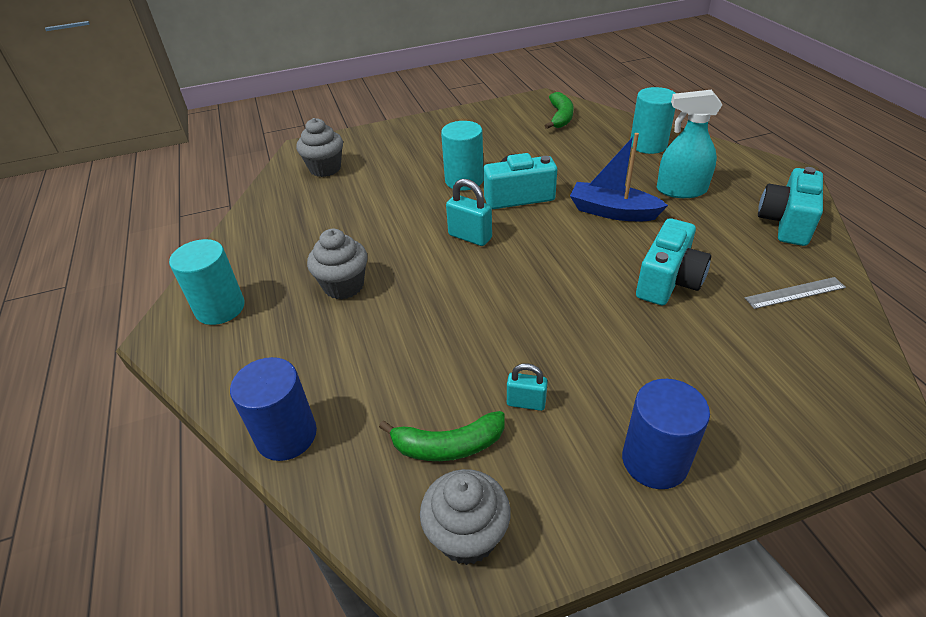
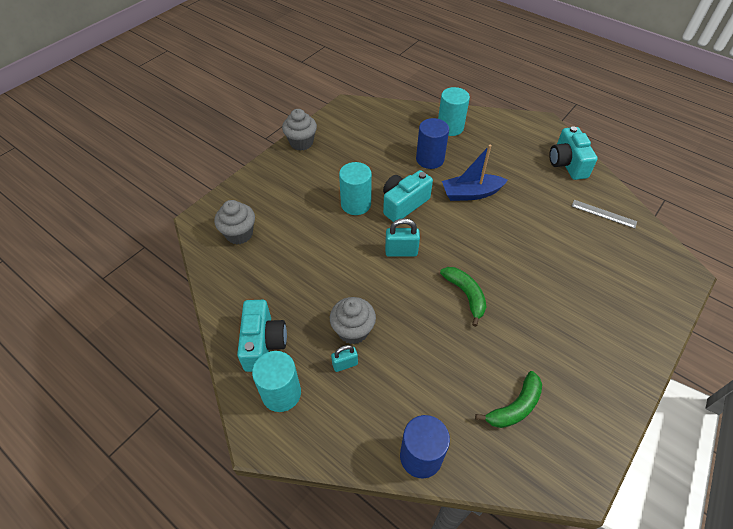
camera: 35 degrees left, 10 degrees up
grey cupcake [420,469,511,565] -> grey cupcake moved to [282,109,317,151]
turquoise padlock [507,363,548,411] -> turquoise padlock moved to [331,345,358,372]
green banana [545,92,574,129] -> green banana moved to [440,267,486,327]
blue cylinder [622,379,710,489] -> blue cylinder moved to [416,118,449,169]
turquoise camera [636,218,711,305] -> turquoise camera moved to [237,300,287,372]
turquoise spray bottle [657,90,722,198] -> none
grey ruler [745,277,846,309] -> grey ruler turned 75 degrees clockwise [571,200,637,229]

